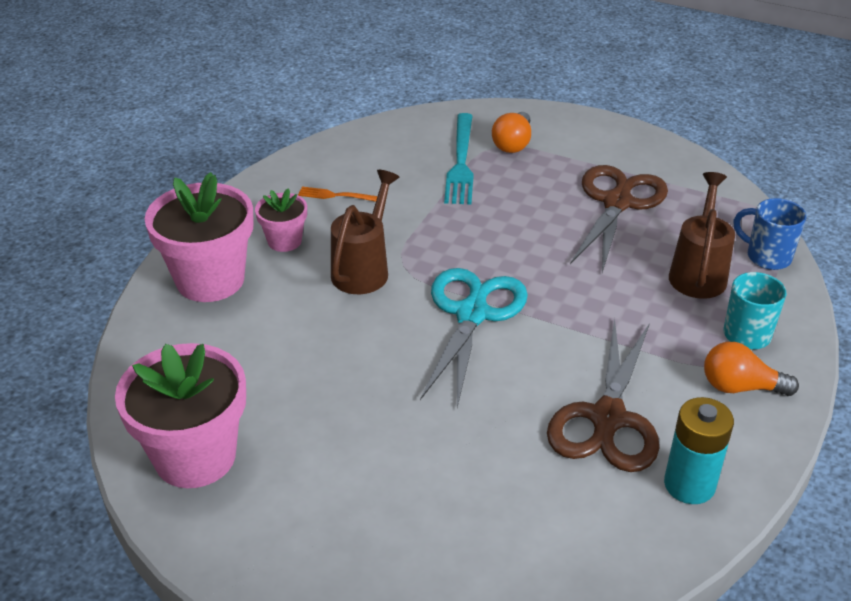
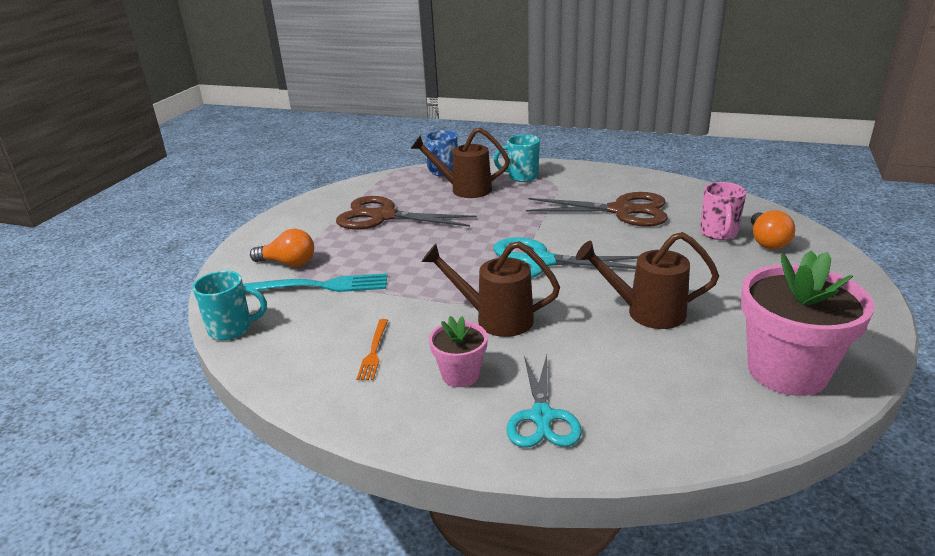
camera: 95 degrees left, 10 degrees down
pink flower pot [145,172,254,302] -> turquoise scissors [507,355,582,448]
turquoise battery [664,397,734,504] -> none
orange light bulb [704,342,799,396] -> orange light bulb moved to [751,210,795,249]
none -> turquoise mug [192,271,267,340]
none -> brown watering can [576,232,719,329]
none -> pink mug [700,182,747,240]

